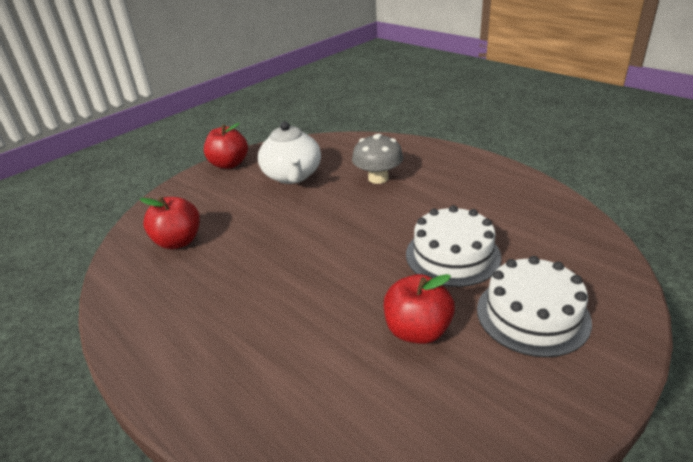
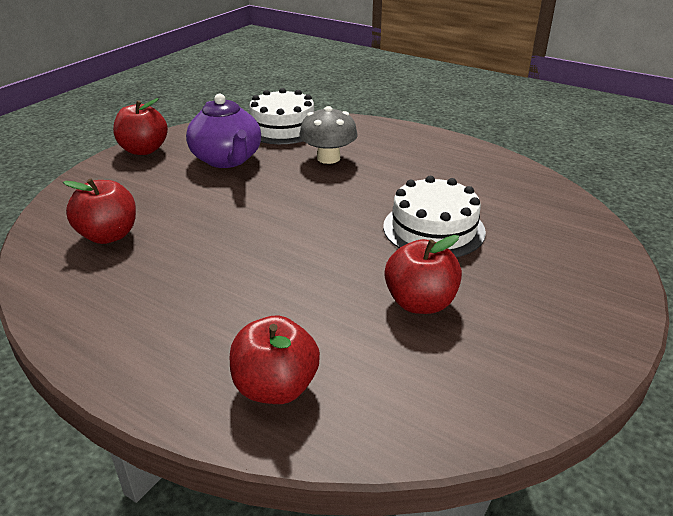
camera: 15 degrees left, 0 degrees up
white teapot [258,121,321,184] -> purple teapot [186,94,261,168]
white cake [477,256,592,357] -> white cake moved to [249,88,314,144]
none -> red apple [230,316,320,404]

